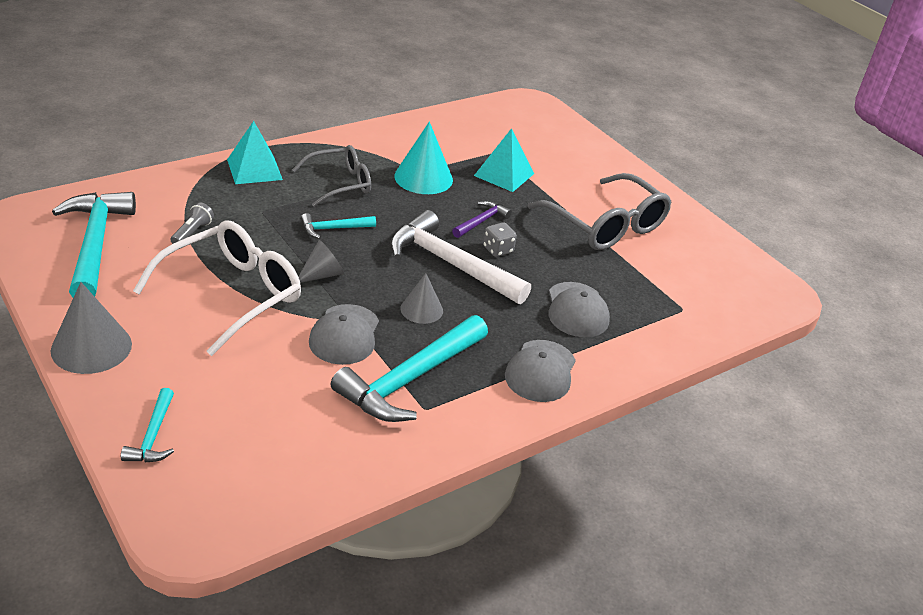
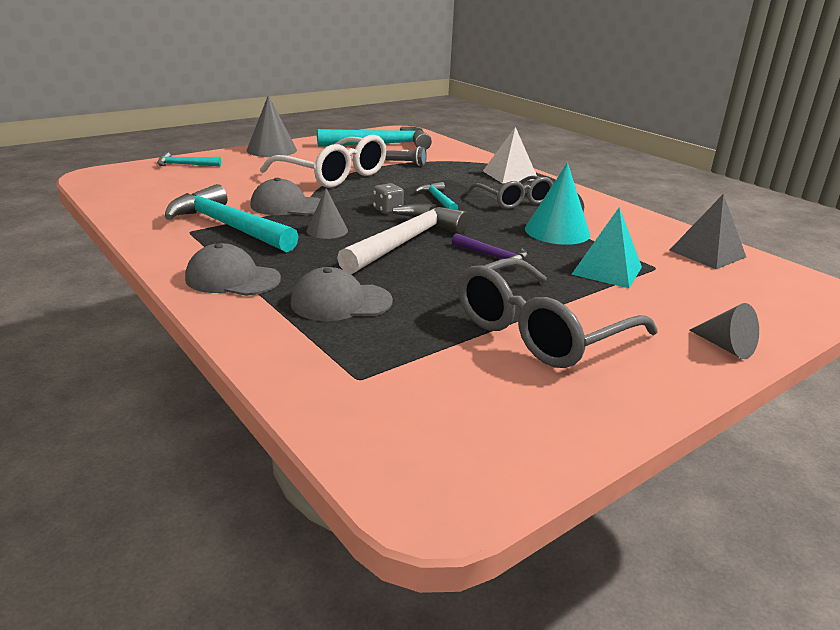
camera: 90 degrees right, 10 degrees down
turquoise pyramid [227,121,283,184] -> white pyramid [483,127,537,184]
grey cone [298,240,344,283] -> grey cone moved to [690,303,759,359]
grey dice [483,222,517,257] -> grey dice moved to [373,183,404,214]
none -> grey pyramid [669,194,746,269]

